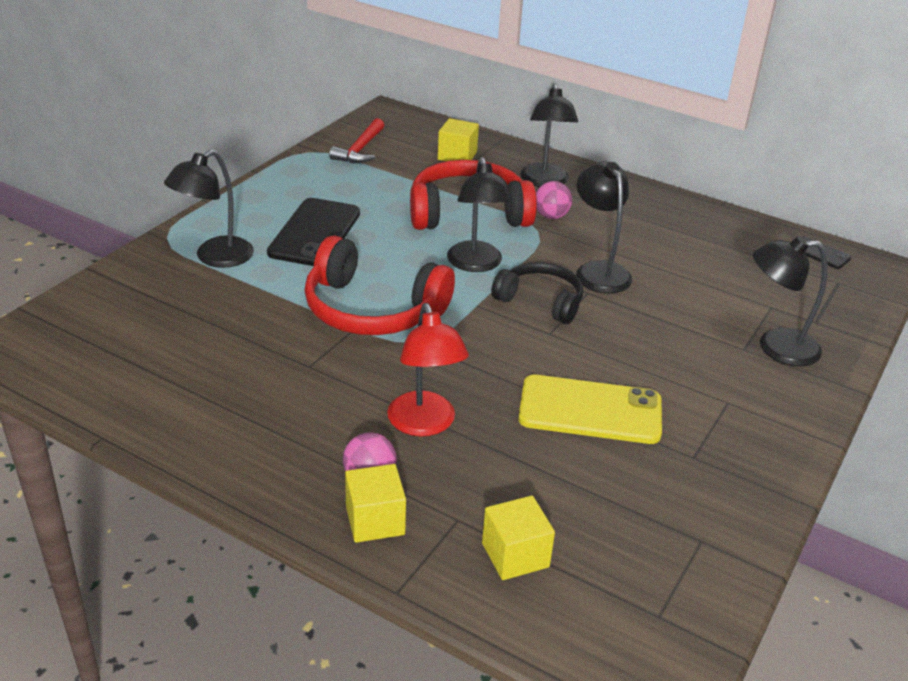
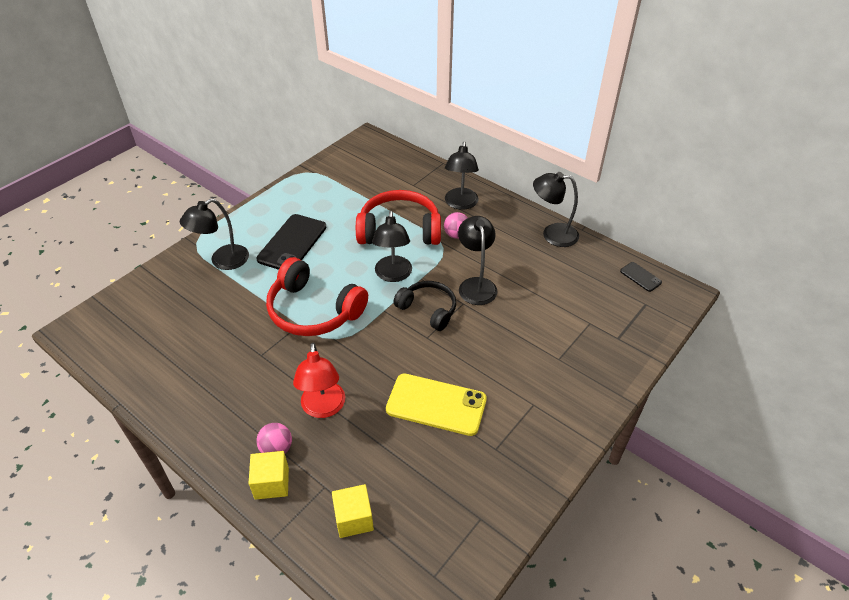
camera: 10 degrees right, 10 degrees up
red hammer [329,118,384,163] -> none
yellow cube [438,118,479,161] -> none
black lamp [753,236,828,366] -> black lamp moved to [533,172,579,247]

